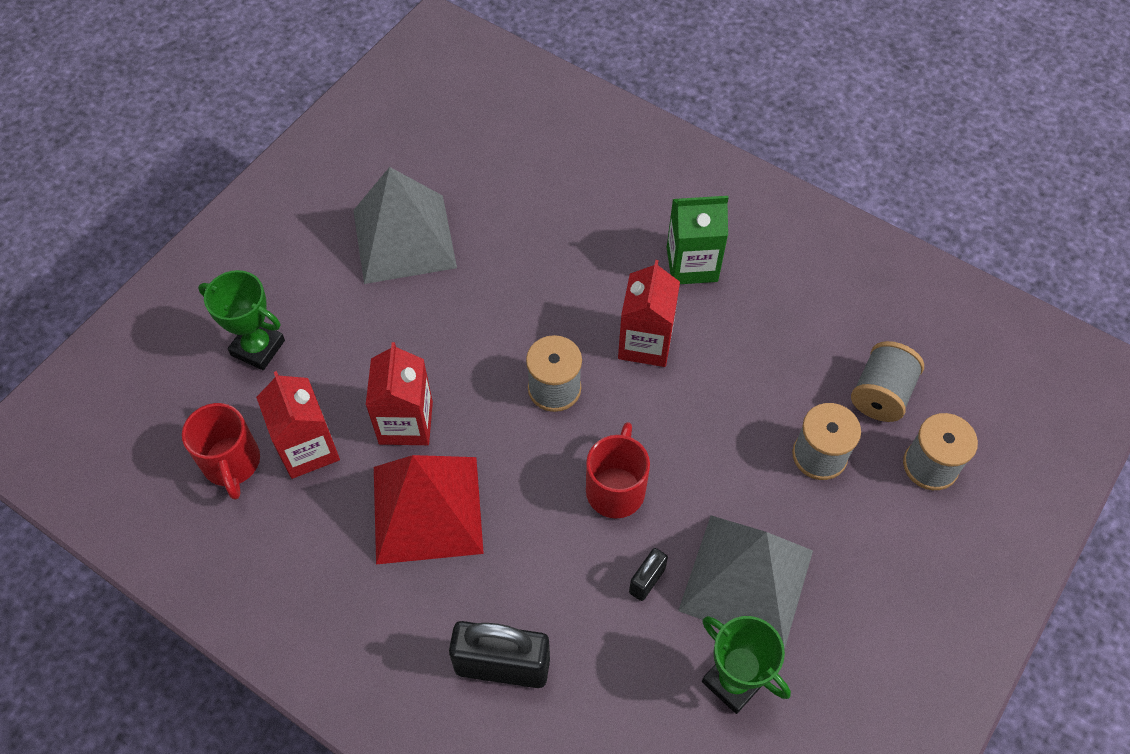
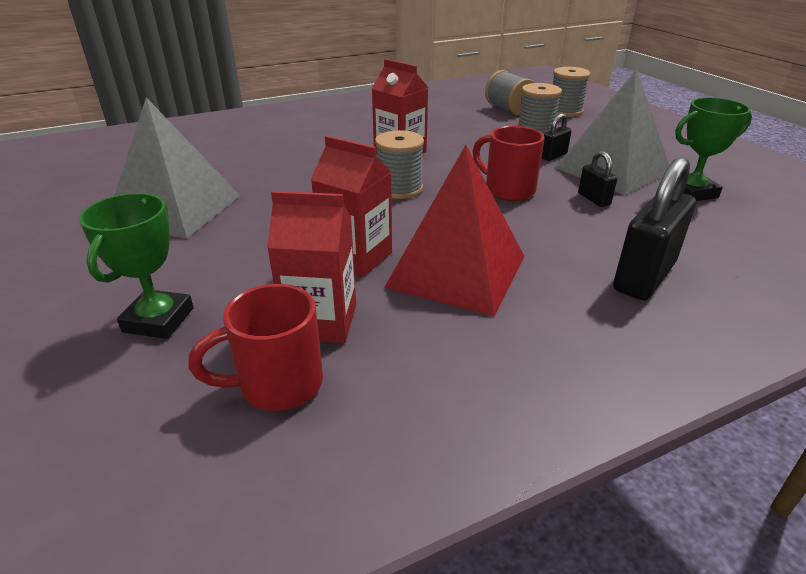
camera: 60 degrees left, 25 degrees down
red mug [182,403,260,500] -> red mug turned 150 degrees clockwise [188,284,323,411]
green trophy [198,270,285,370] -> green trophy turned 45 degrees counterclockwise [79,193,194,339]
green carton [667,196,729,284] -> none
none -> black padlock [542,113,572,161]

